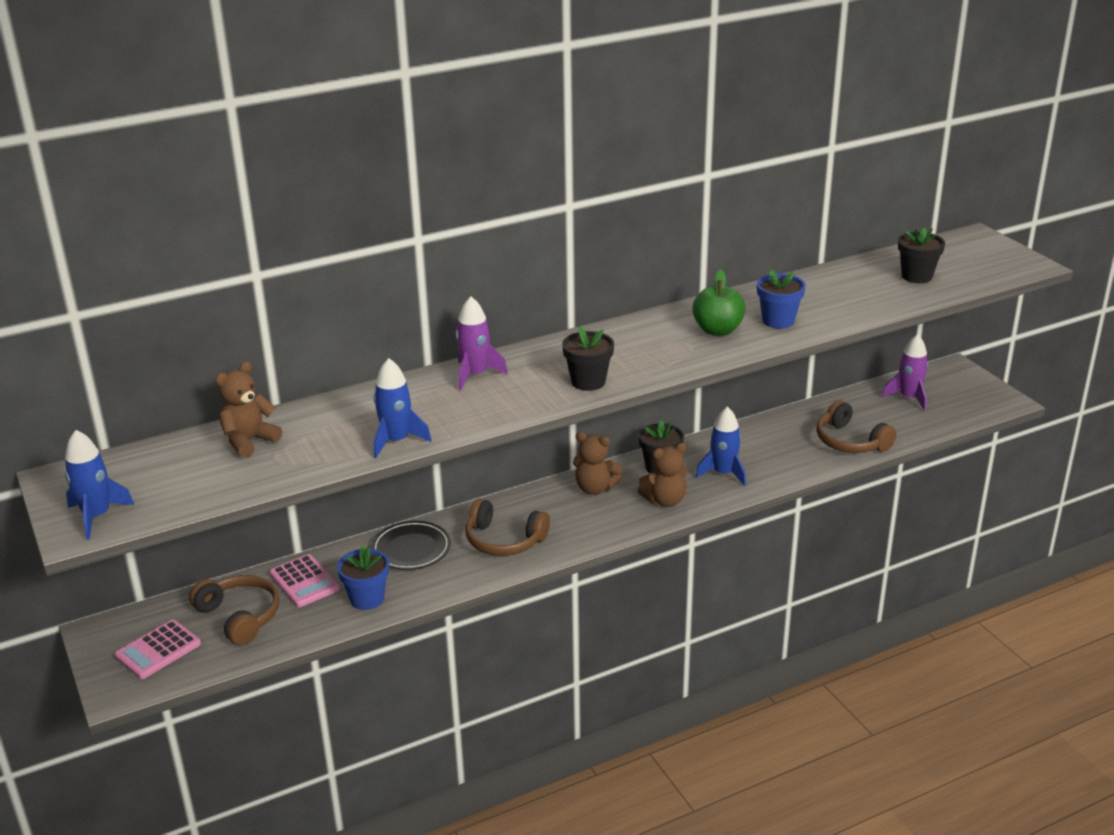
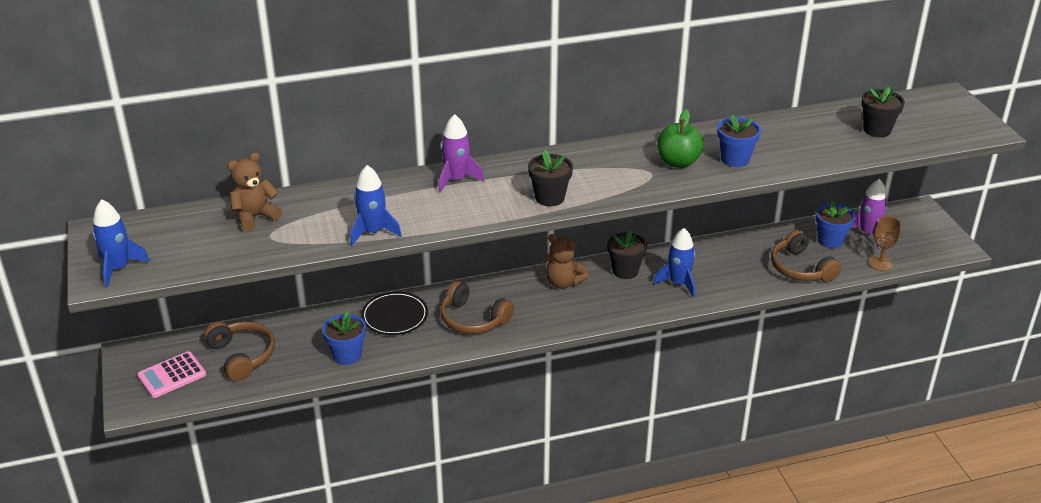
camera: 10 degrees right, 5 degrees up
pink calculator [269,554,339,607] -> none
brown teddy bear [637,443,688,507] -> none
none -> blue flower pot [815,201,855,248]
none -> brown goblet [869,216,901,271]

